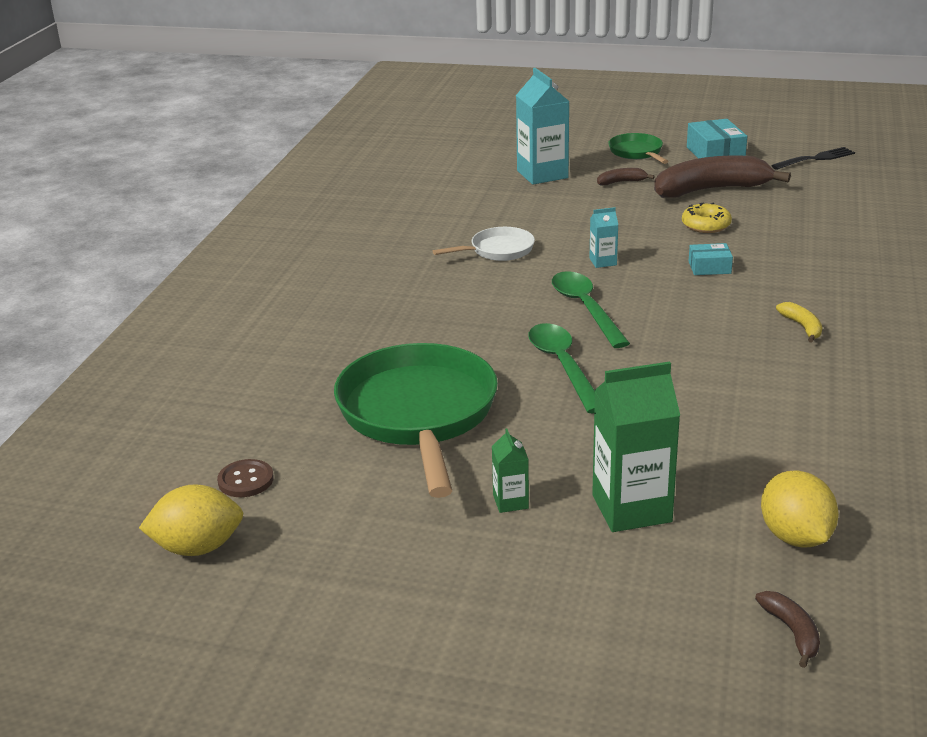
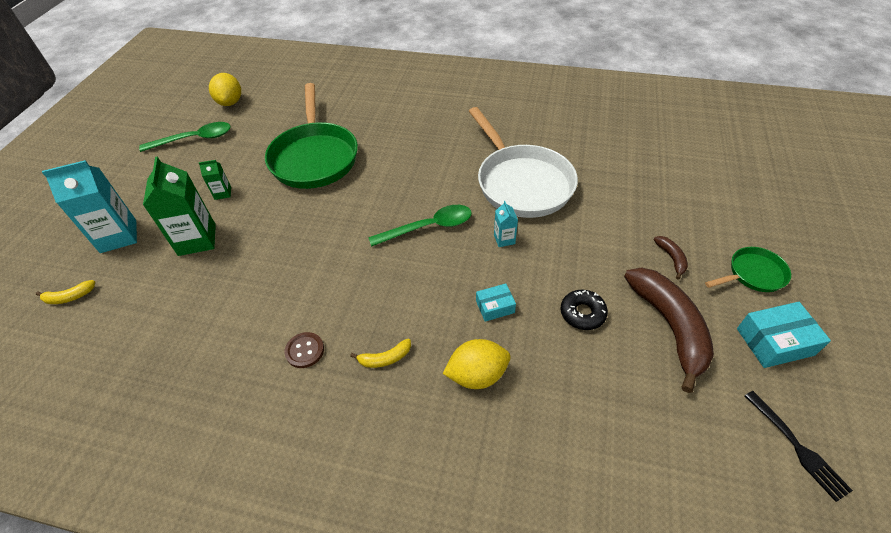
camera: 90 degrees right, 20 degrees up
brown button [217,459,274,497] -> brown button moved to [284,332,324,368]
green pan [334,343,498,498] -> green pan turned 90 degrees clockwise [265,83,358,189]
white pan [433,227,535,261] -> white pan [469,107,578,218], size x2.07
turquoise carton [516,68,570,185] -> turquoise carton moved to [42,160,137,253]
green spoon [528,323,595,413] -> green spoon moved to [139,122,231,152]
yellow donut [682,203,732,233] -> black donut [560,290,608,330]
turquoise box [689,243,733,275] -> turquoise box turned 75 degrees clockwise [476,284,516,322]
brown banana [755,591,820,668] -> yellow banana [36,280,95,304]
yellow lemon [761,470,839,548] -> yellow lemon moved to [443,339,510,389]

